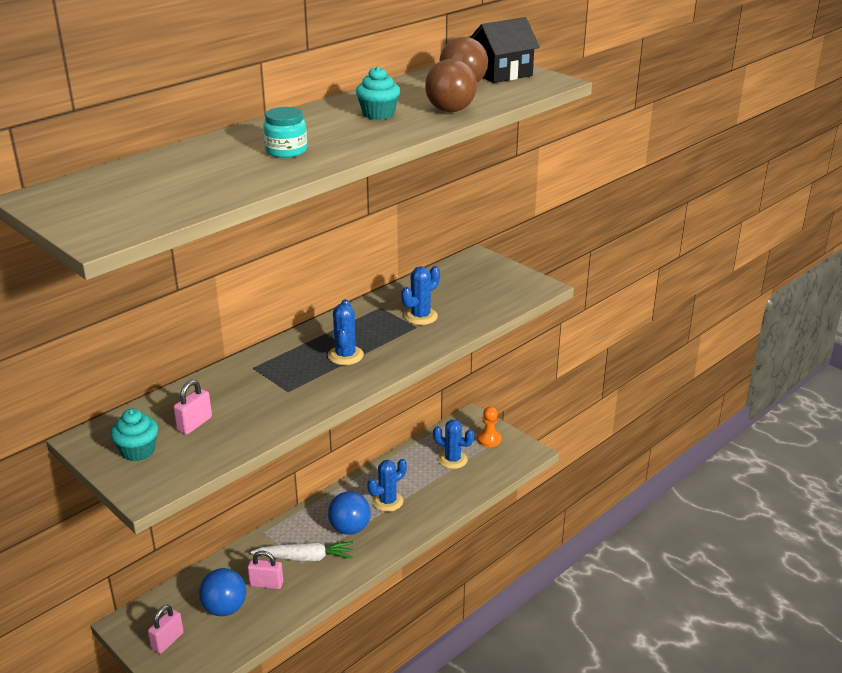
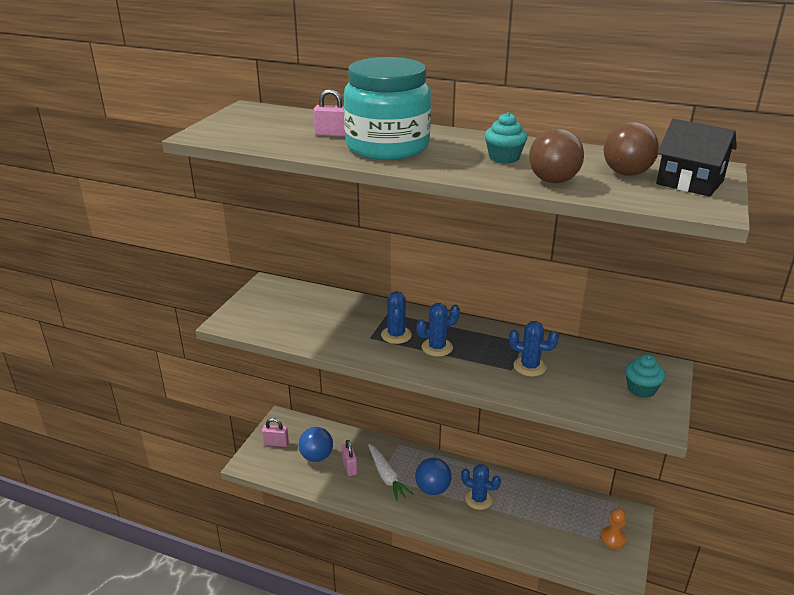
camera: 65 degrees right, 0 degrees up
turquoise cupcake [110,409,158,461] -> turquoise cupcake moved to [625,354,665,398]
pink padlock [173,380,212,435] -> pink padlock moved to [314,89,345,137]
turquoise jar [263,107,307,158] -> turquoise jar [344,57,431,160], size x2.36
blue cactus [433,420,474,469] -> blue cactus moved to [381,291,412,344]

